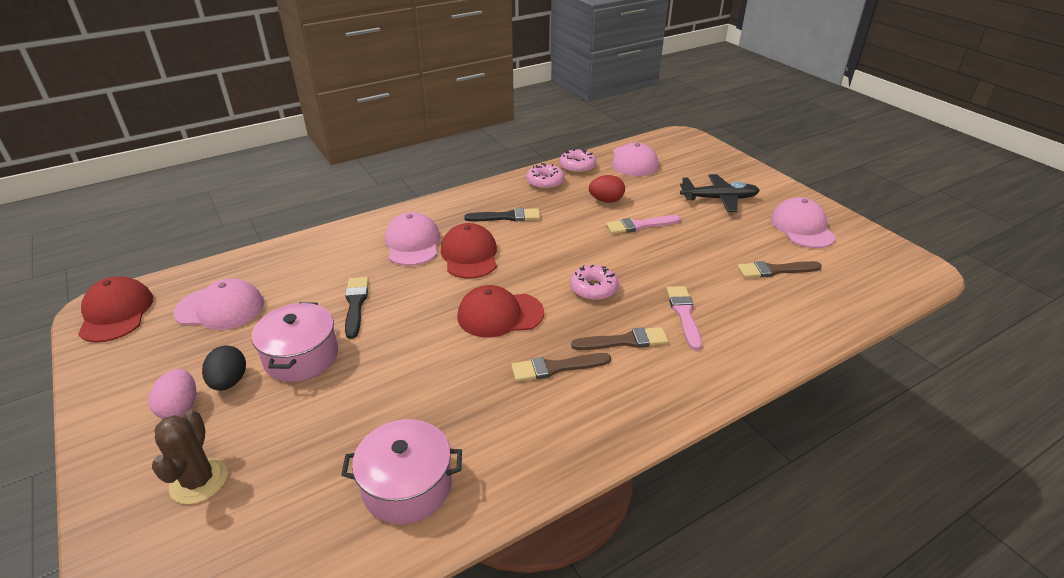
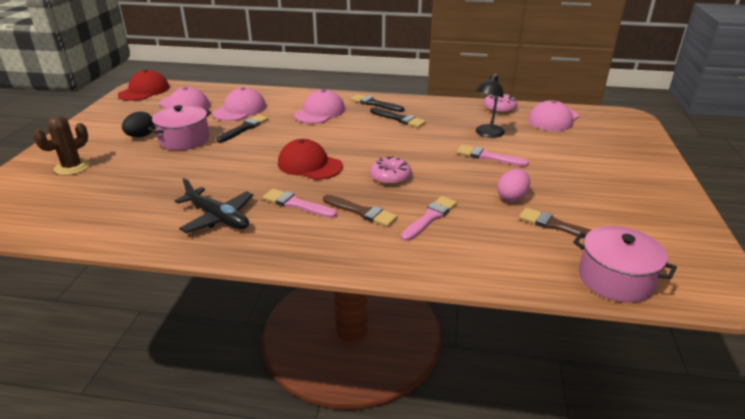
camera: 40 degrees right, 5 degrees down
pink egg [148,369,196,419] -> pink egg moved to [497,169,530,202]
pink pot [341,419,462,524] -> pink pot moved to [573,226,677,303]
red cap [441,223,497,279] -> none
brown brush [511,353,611,382] -> pink brush [263,189,337,218]
pink donut [526,163,565,190] -> none
red egg [589,175,625,203] -> black lamp [475,74,505,138]
black plane [680,174,760,212] -> black plane moved to [175,178,254,233]
pink cap [771,197,836,248] -> pink cap moved to [213,87,266,121]
none -> black brush [350,94,404,112]

